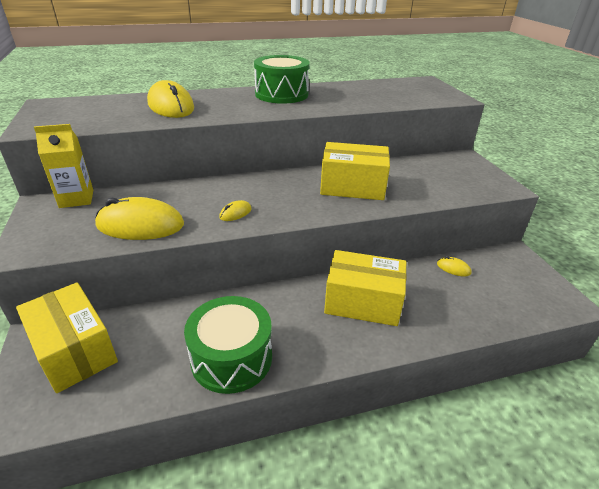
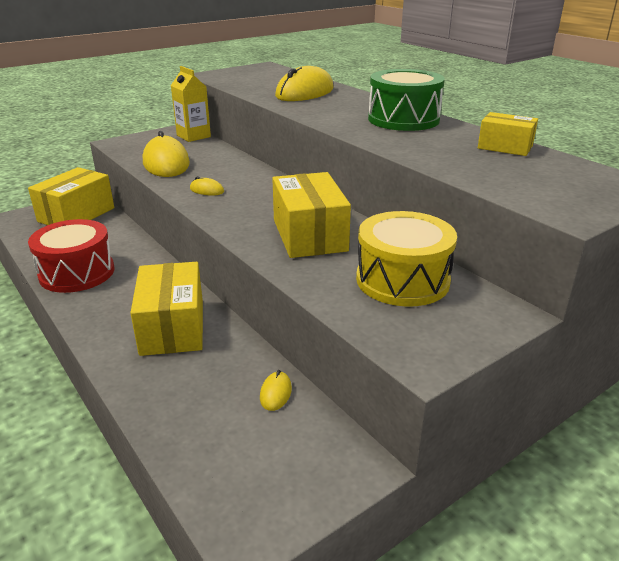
camera: 70 degrees right, 5 degrees down
green drum [184,296,272,394] -> red drum [28,219,114,293]
none -> yellow drum [356,211,457,307]
none -> yellow box [478,112,538,156]

